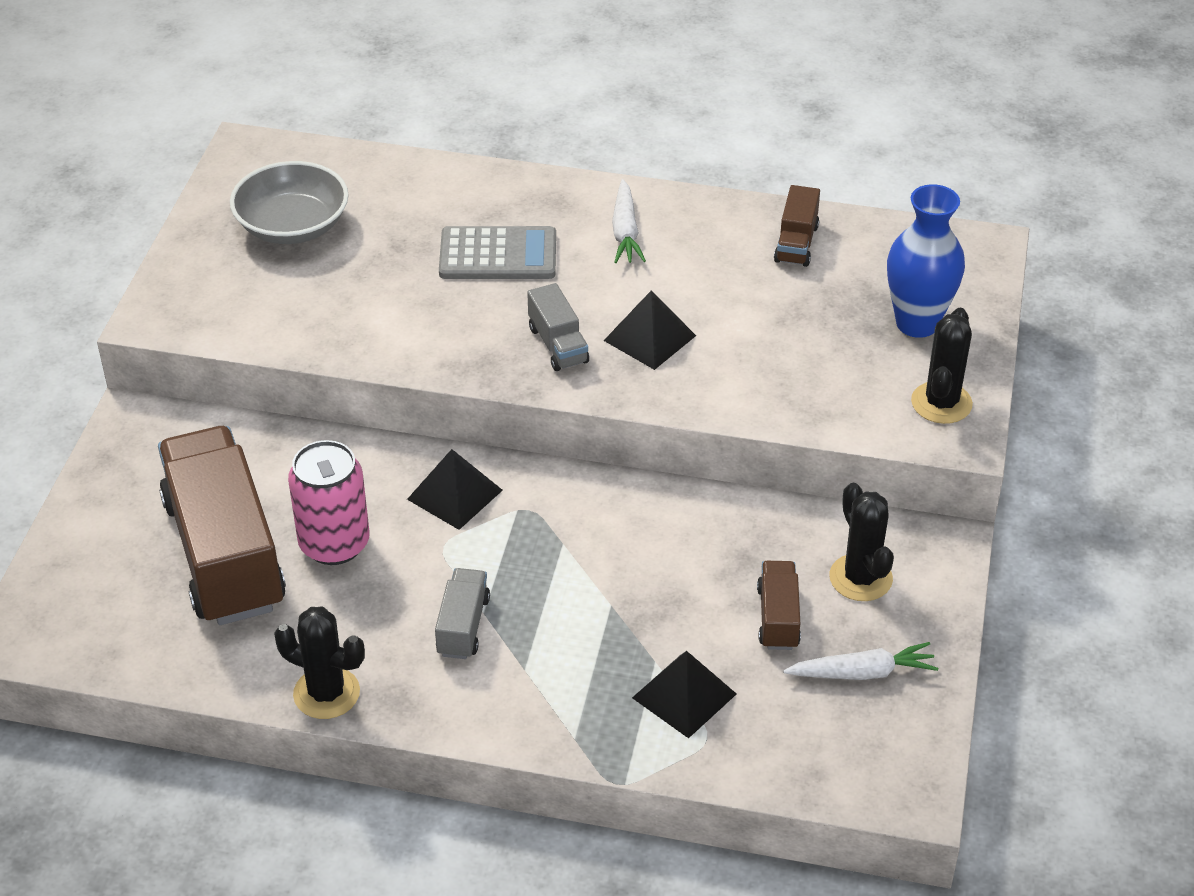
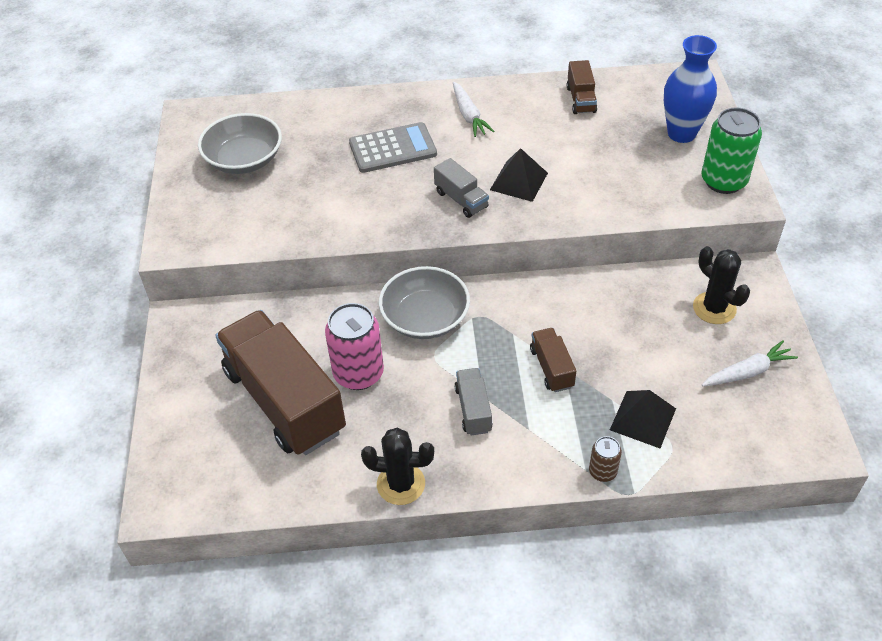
camera: 15 degrees left, 5 degrees up
black pyramid [407,449,503,530] -> grey bowl [379,266,470,339]
brown truck [757,561,801,650] -> brown truck moved to [530,328,576,392]
black cactus [911,308,973,424] -> green can [701,108,762,194]
none -> brown can [589,436,622,482]

